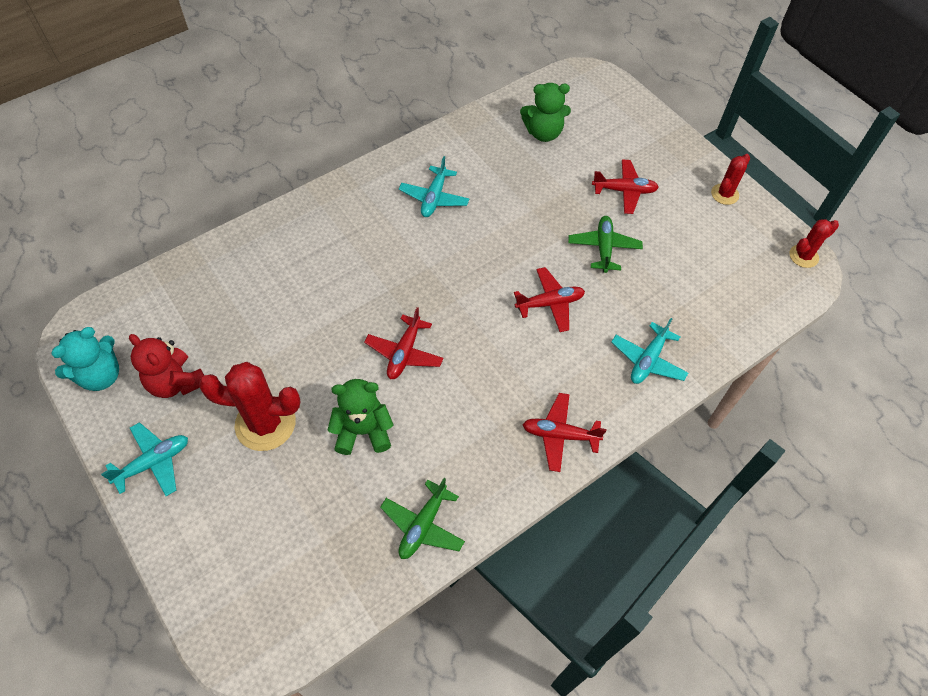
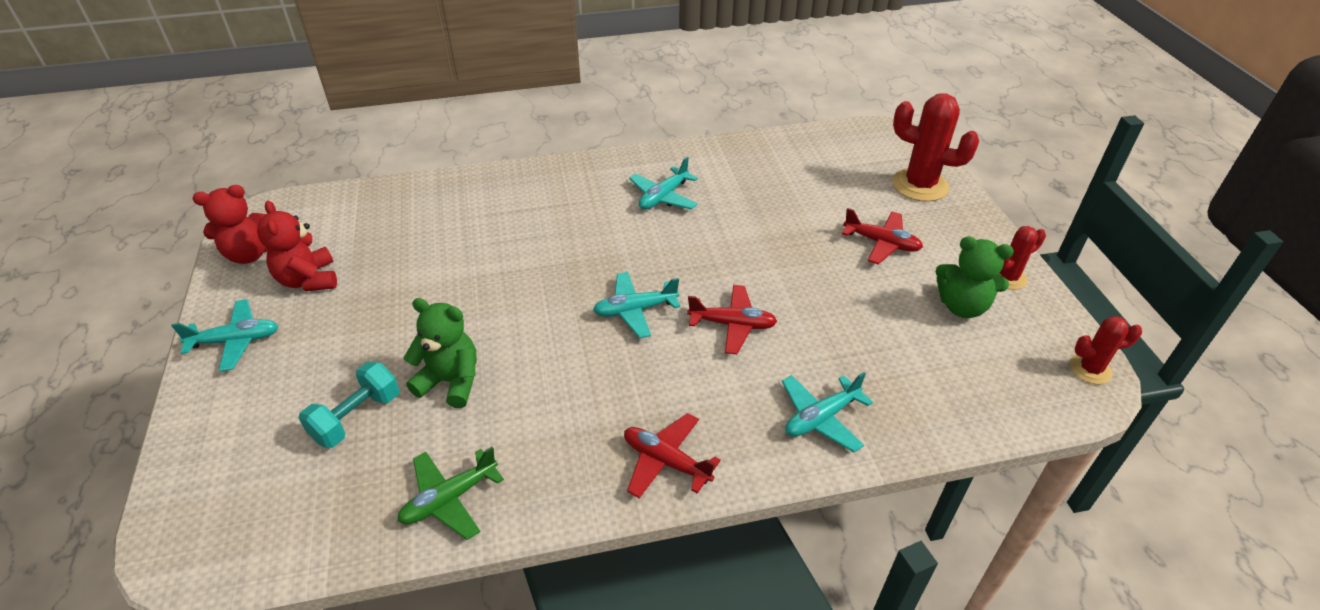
camera: 25 degrees right, 15 degrees down
turquoise teddy bear [51,327,119,391] -> red teddy bear [193,185,268,264]
red cactus [199,362,300,451] -> red cactus moved to [892,93,979,202]
red plane [364,307,443,379] -> none
green teddy bear [520,83,571,142] -> green teddy bear moved to [935,236,1014,318]
green plane [568,216,643,273] -> none
none -> turquoise dumbbell [299,362,400,448]
none -> turquoise plane [593,272,680,338]

